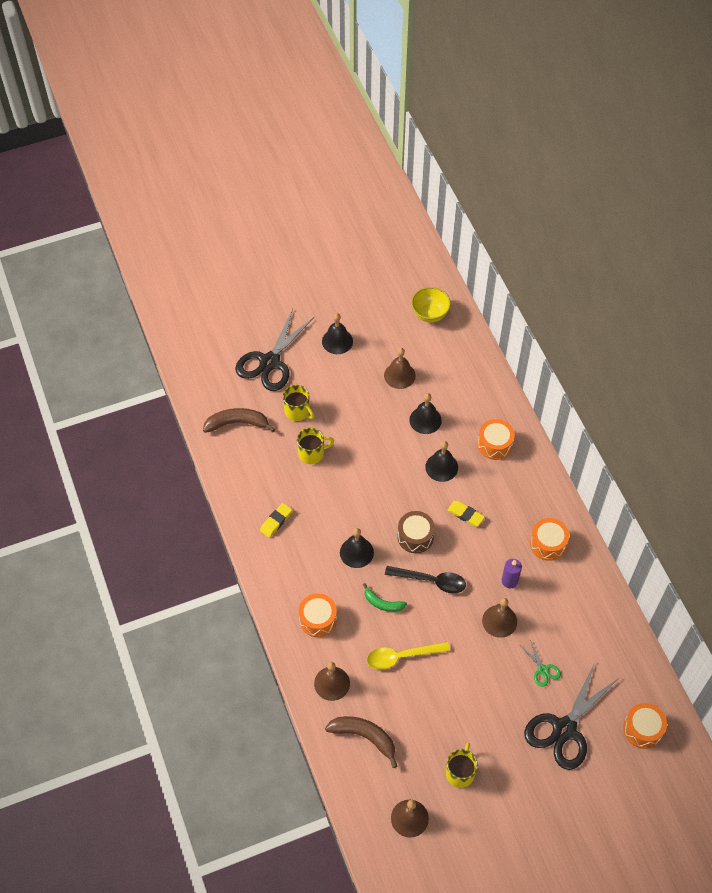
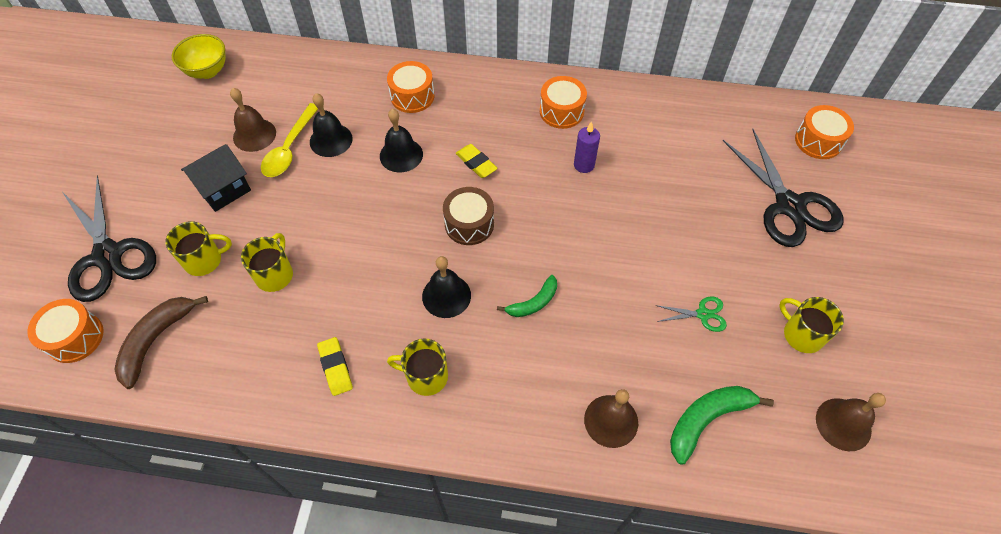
camera: 60 degrees left, 0 degrees up
orange drum [299,594,337,637] -> orange drum moved to [27,299,104,363]
black bell [322,313,353,354] -> none
brown banana [325,716,397,768] -> green banana [670,386,774,465]
yellow spoon [367,642,450,670] -> yellow spoon moved to [261,103,318,177]
black spoon [385,566,466,593] -> none
yellow eraser [447,501,485,526] -> yellow eraser turned 75 degrees clockwise [456,144,498,178]
brown bell [482,598,517,638] -> none
green scissors [522,640,561,687] -> green scissors moved to [655,297,727,332]
none -> black house [181,144,251,212]
none -> yellow mug [387,339,448,396]

